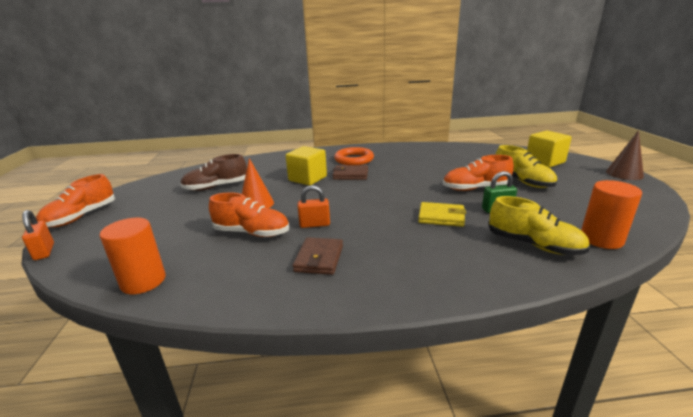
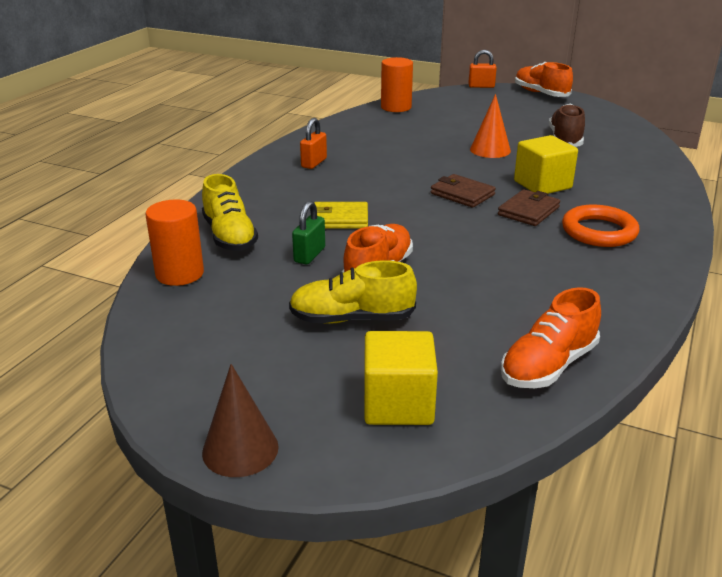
camera: 120 degrees right, 5 degrees up
orange shoe [209,192,289,237] -> orange shoe moved to [501,287,601,388]
brown wallet [293,237,343,275] -> brown wallet moved to [431,174,496,208]
orange padlock [298,185,330,228] -> orange padlock moved to [300,118,327,169]
yellow wallet [418,202,466,227] -> yellow wallet turned 45 degrees clockwise [314,202,368,229]
yellow shoe [488,196,590,255] -> yellow shoe turned 90 degrees counterclockwise [202,174,258,251]

